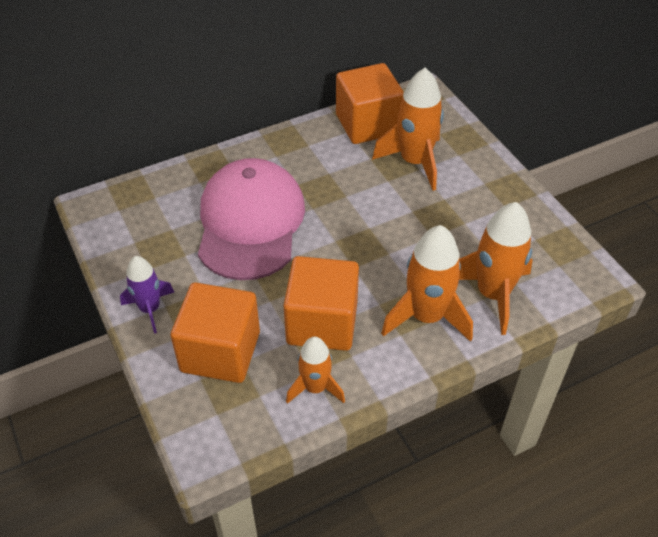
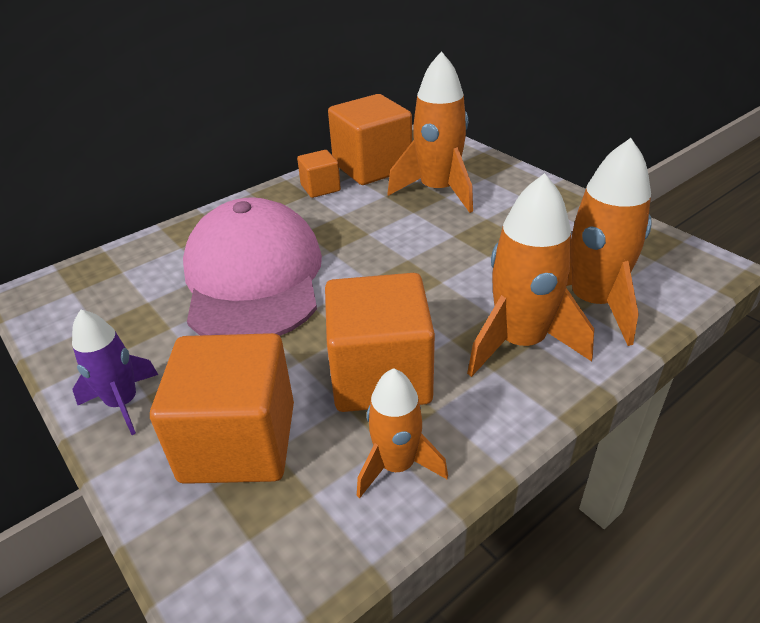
camera: 10 degrees left, 10 degrees down
none -> orange cube [297,150,341,198]

